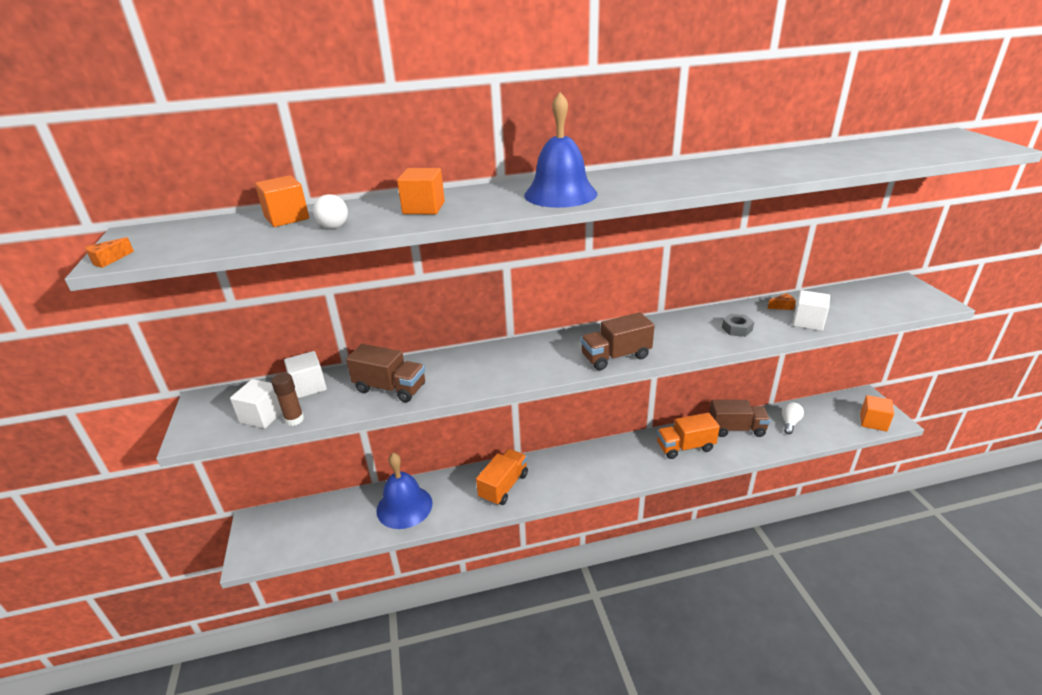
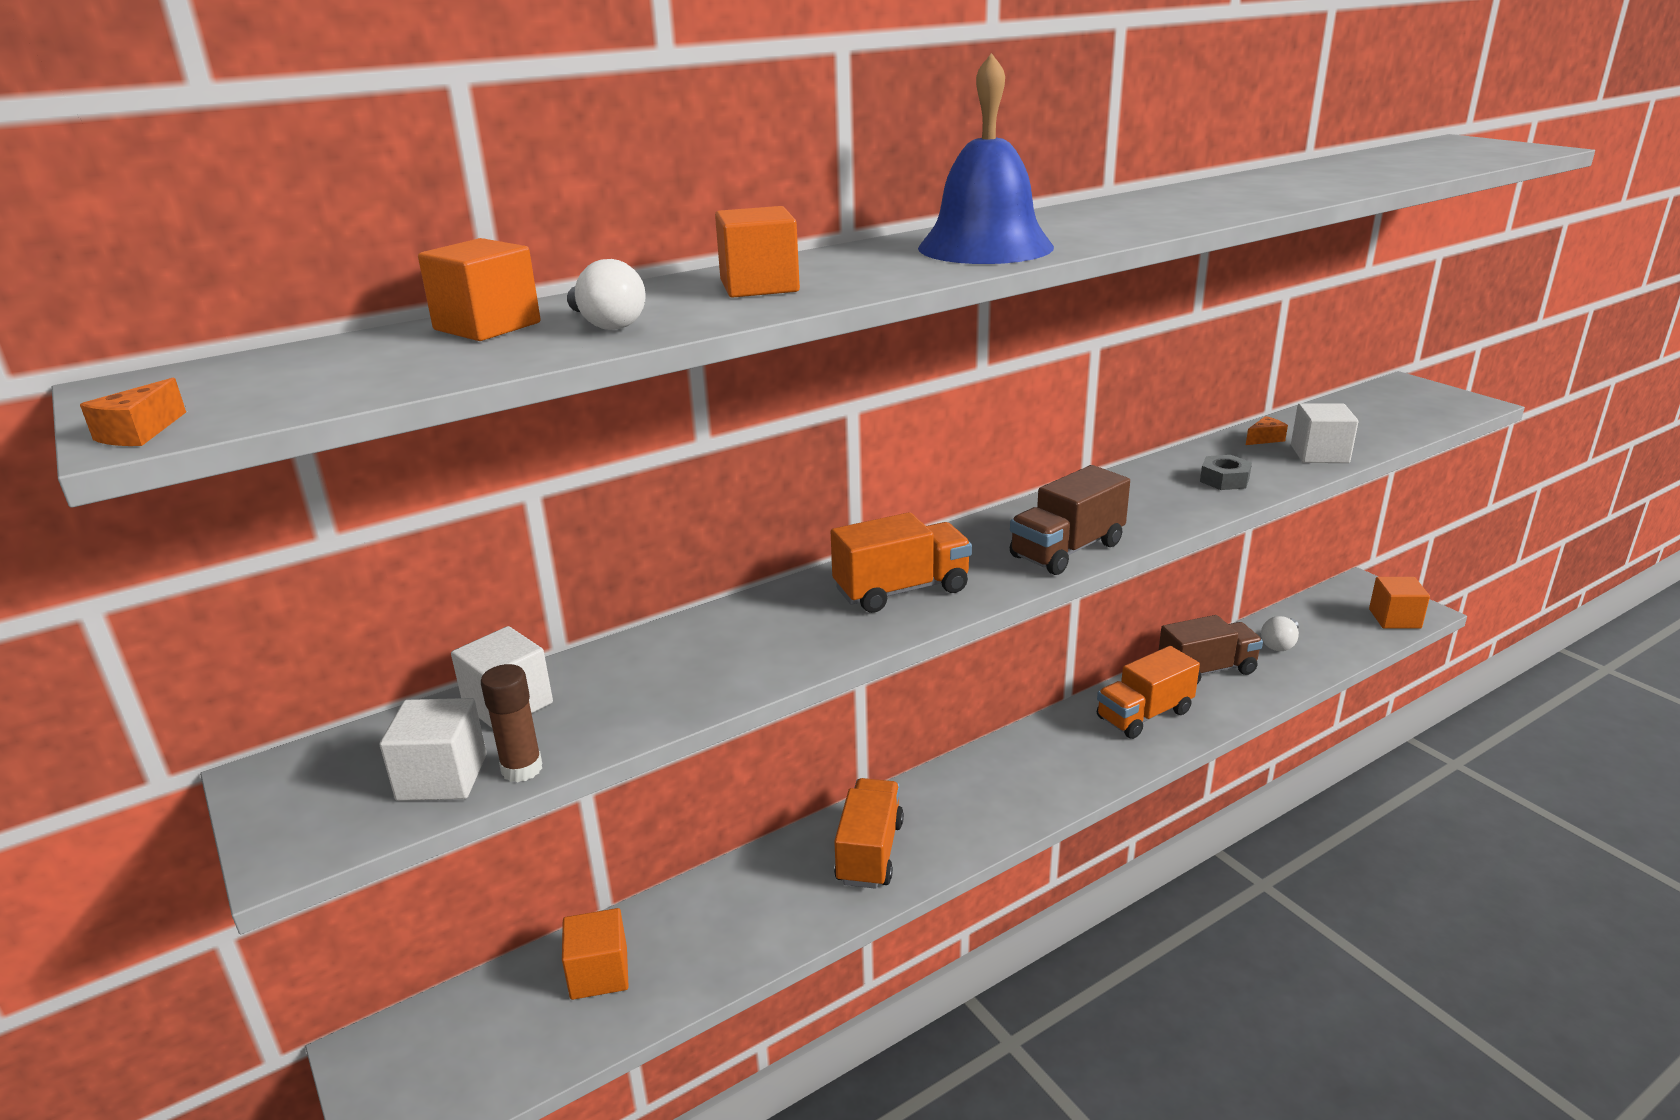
camera: 20 degrees left, 5 degrees down
brown truck [346,344,425,402] -> none
blue bell [376,453,433,529] -> none
white light bulb [782,402,804,434] -> white light bulb turned 150 degrees counterclockwise [1261,616,1299,651]
none -> orange cube [562,908,629,1000]
none -> orange truck [831,512,972,613]

